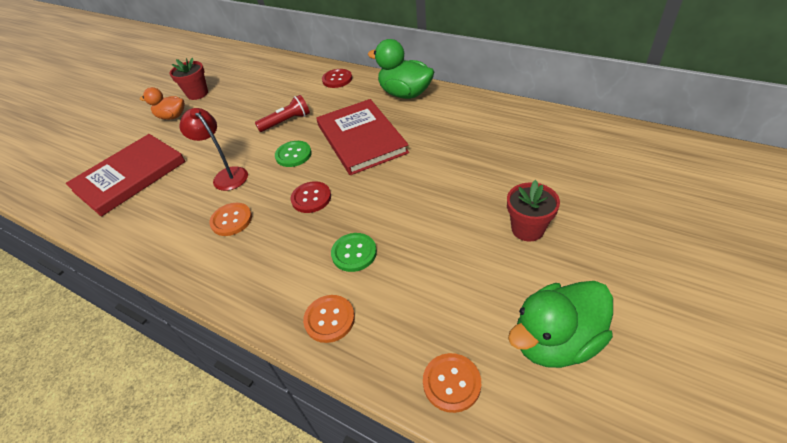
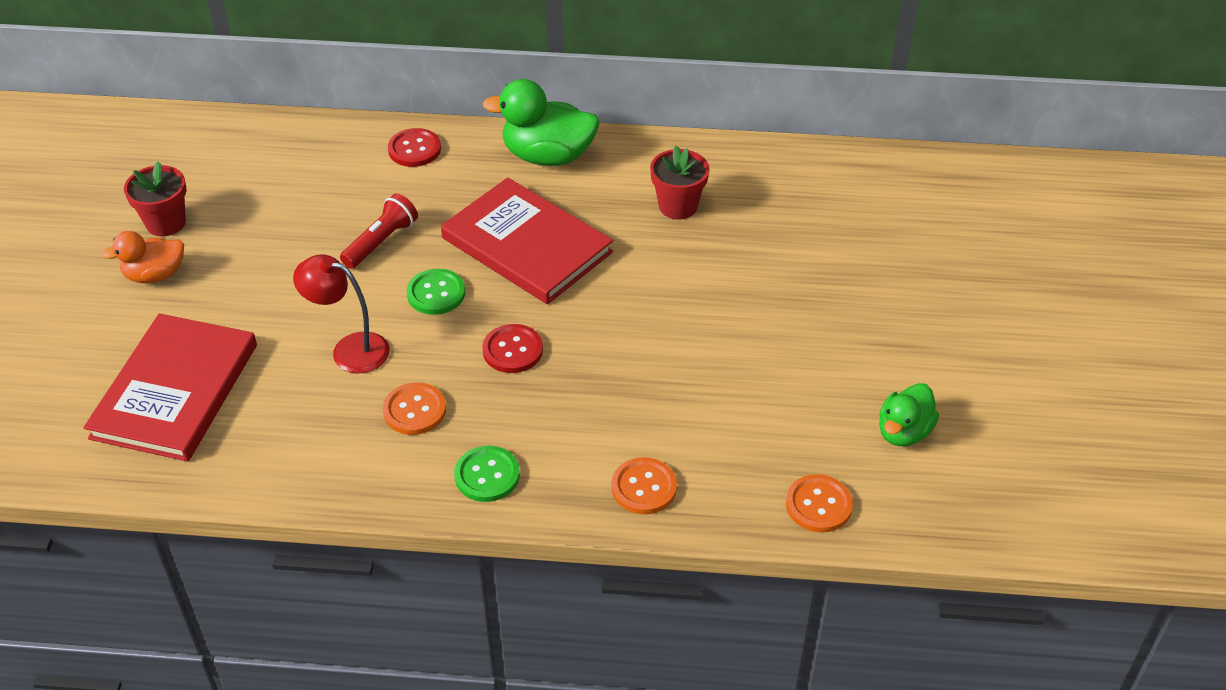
camera: 30 degrees left, 0 degrees up
green button [331,233,377,272] -> green button moved to [454,446,520,502]
red flower pot [507,180,560,241] -> red flower pot moved to [650,146,709,219]
green duck [508,281,613,368] -> green duck [879,383,939,446], size x0.62

